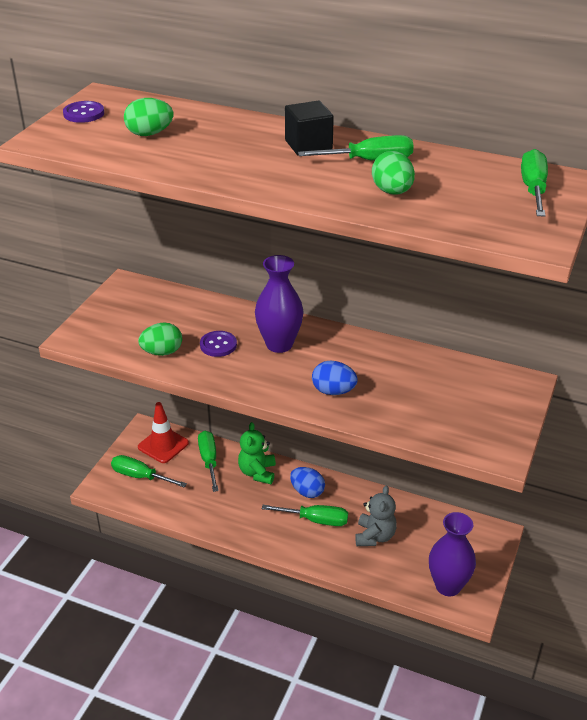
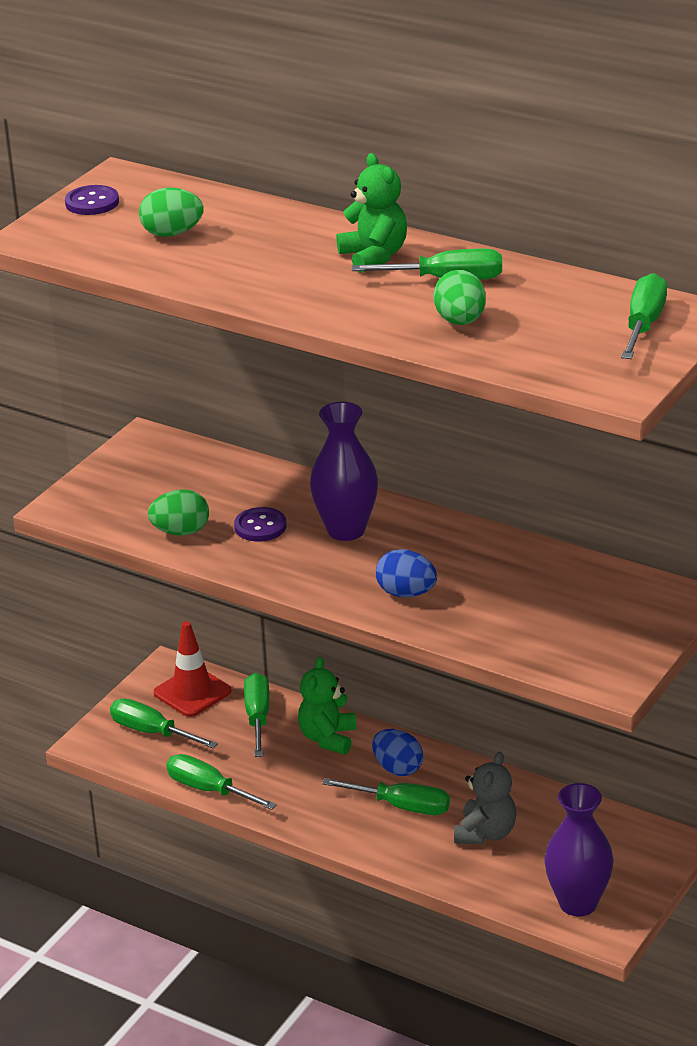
camera: 10 degrees right, 5 degrees down
black cube [285,101,334,156] -> green teddy bear [336,153,407,273]
none -> green screwdriver [166,754,277,810]

